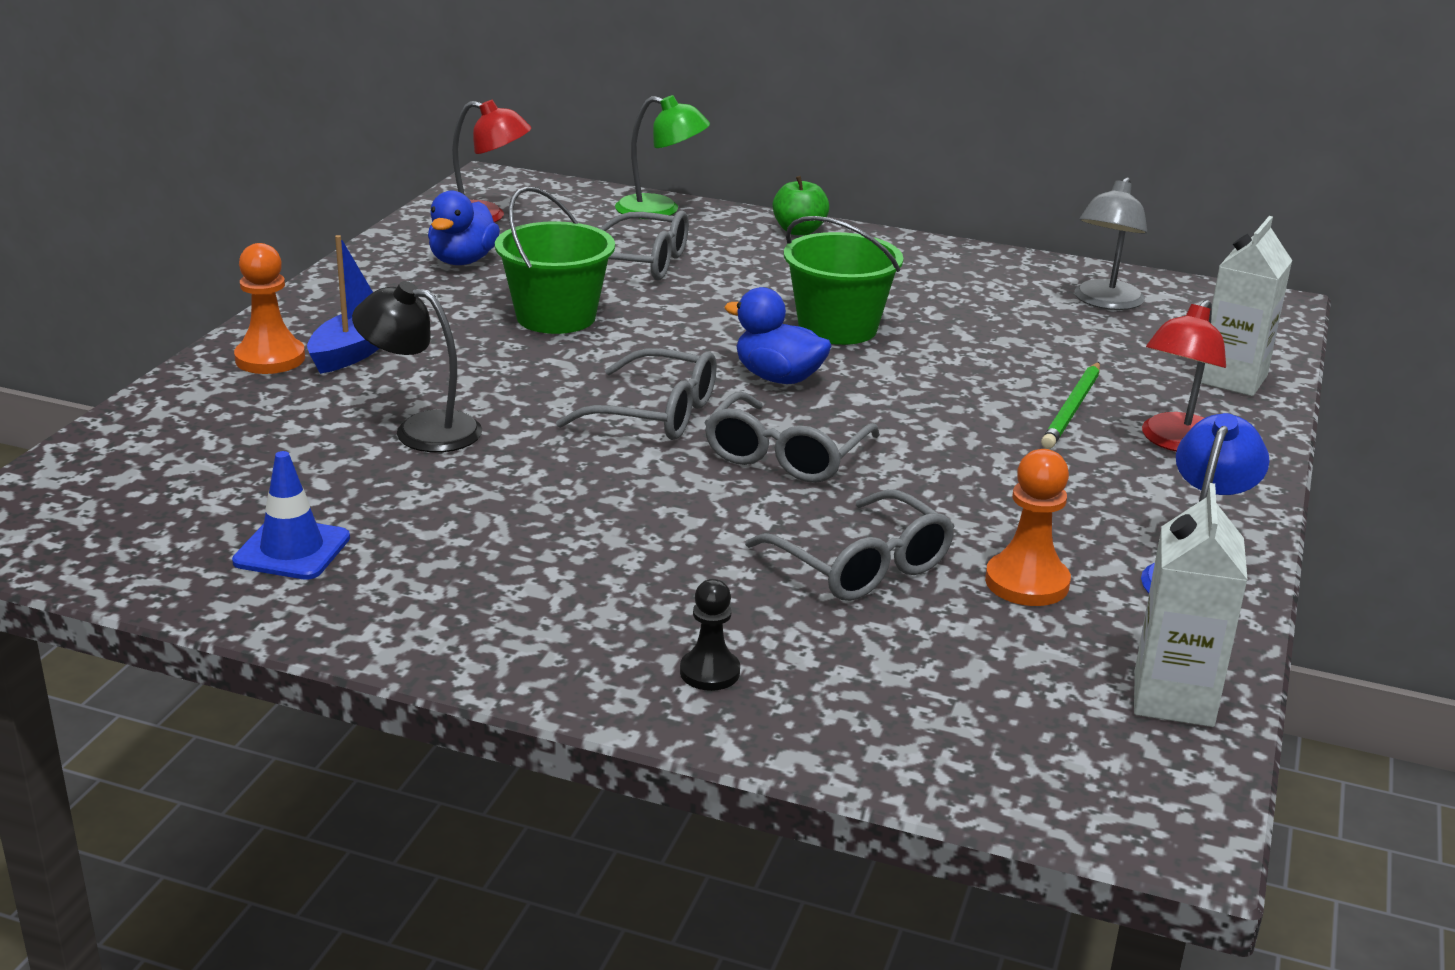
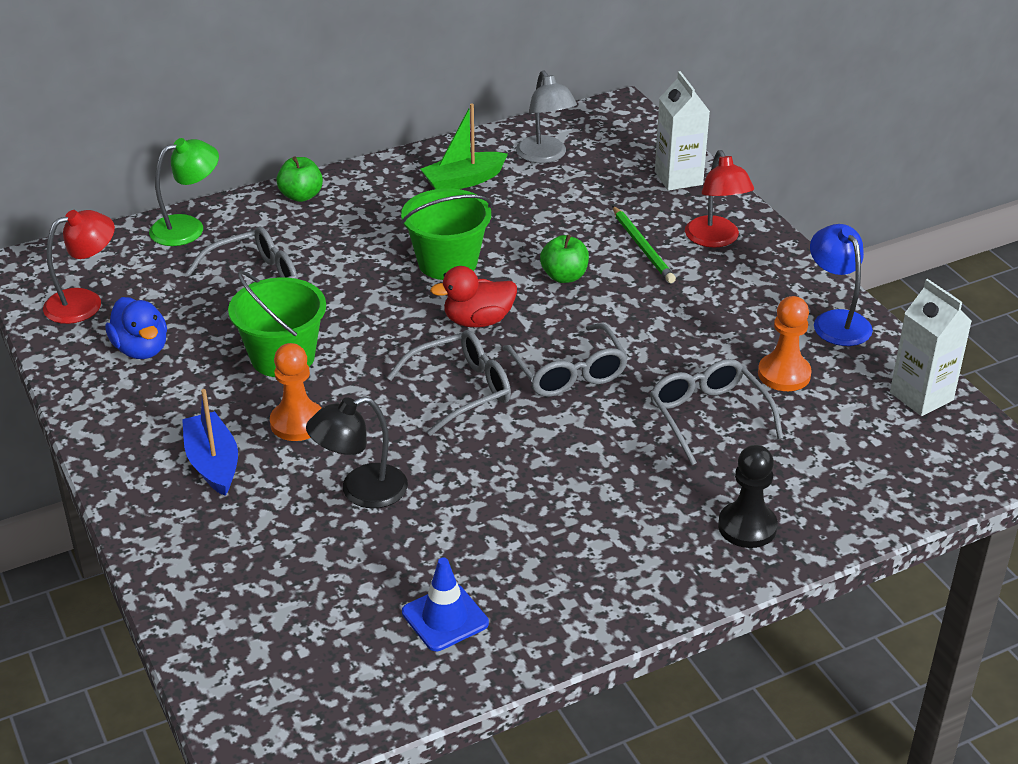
camera: 45 degrees left, 10 degrees up
orange pawn [234,243,305,374] -> orange pawn moved to [270,343,321,441]
black pawn [680,579,740,691] -> black pawn [718,445,778,548], size x1.52
blue duck [724,287,831,384] -> red duck [430,266,517,327]
grey glasses [745,490,955,601] -> grey glasses turned 120 degrees counterclockwise [650,359,783,465]
none -> green boat [421,103,508,189]
none -> green apple [540,234,589,283]

